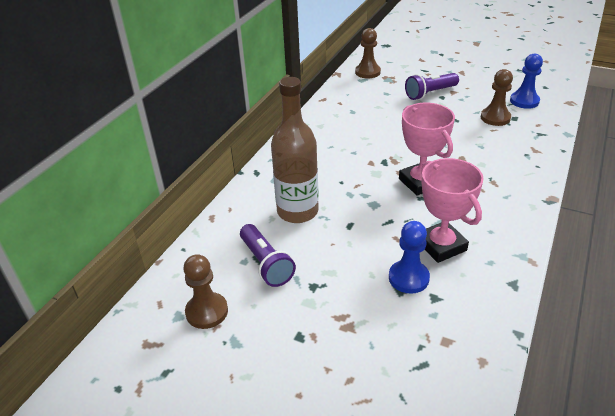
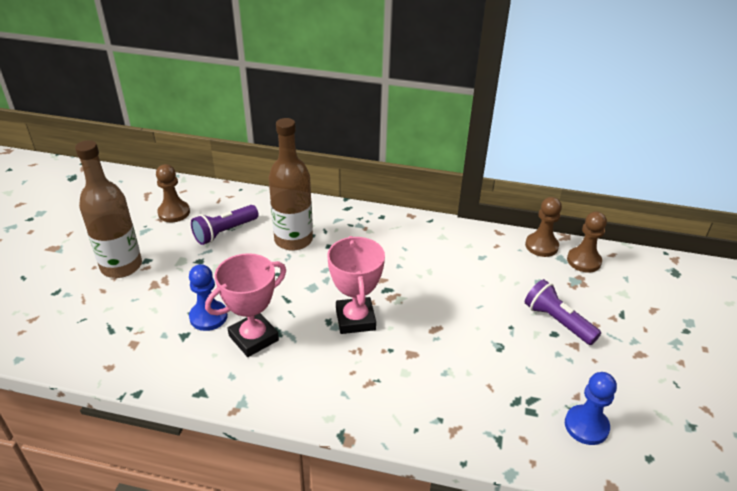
camera: 75 degrees right, 0 degrees up
pink trophy [399,103,455,196] -> pink trophy turned 60 degrees counterclockwise [327,236,385,334]
brown pawn [481,69,513,126] -> brown pawn moved to [525,197,562,257]
none -> brown bottle [75,140,142,278]

